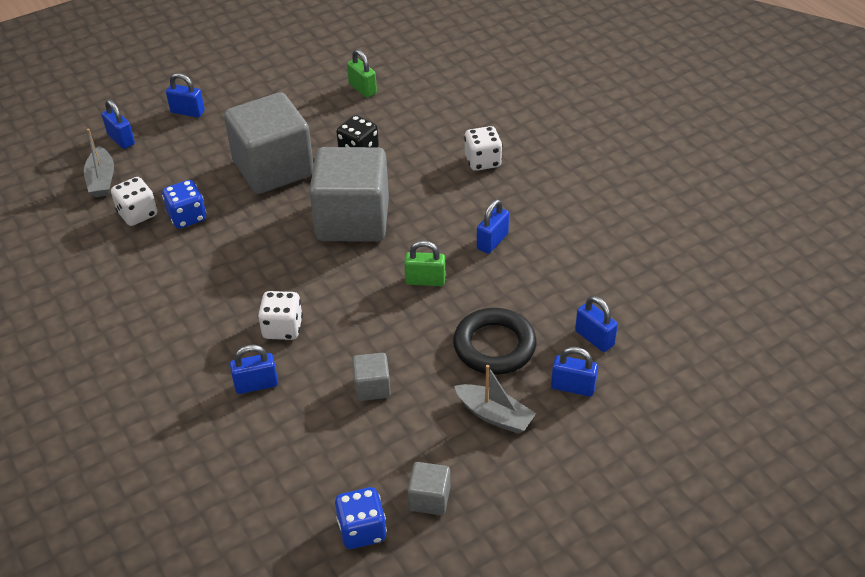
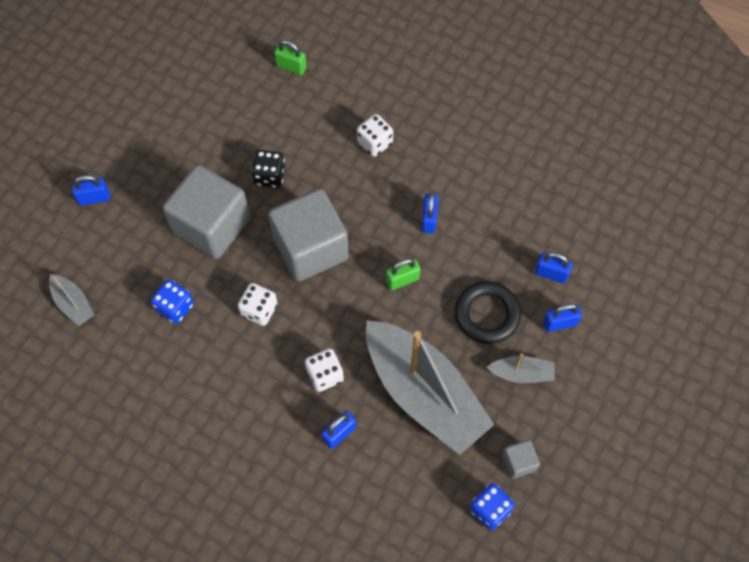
camera: 30 degrees left, 20 degrees up
blue padlock [102,99,135,149] -> none
white dice [111,177,157,226] -> white dice moved to [238,283,278,326]
green padlock [347,49,377,98] -> green padlock moved to [274,40,307,75]
grey cube [352,353,391,401] -> grey boat [366,320,495,455]

